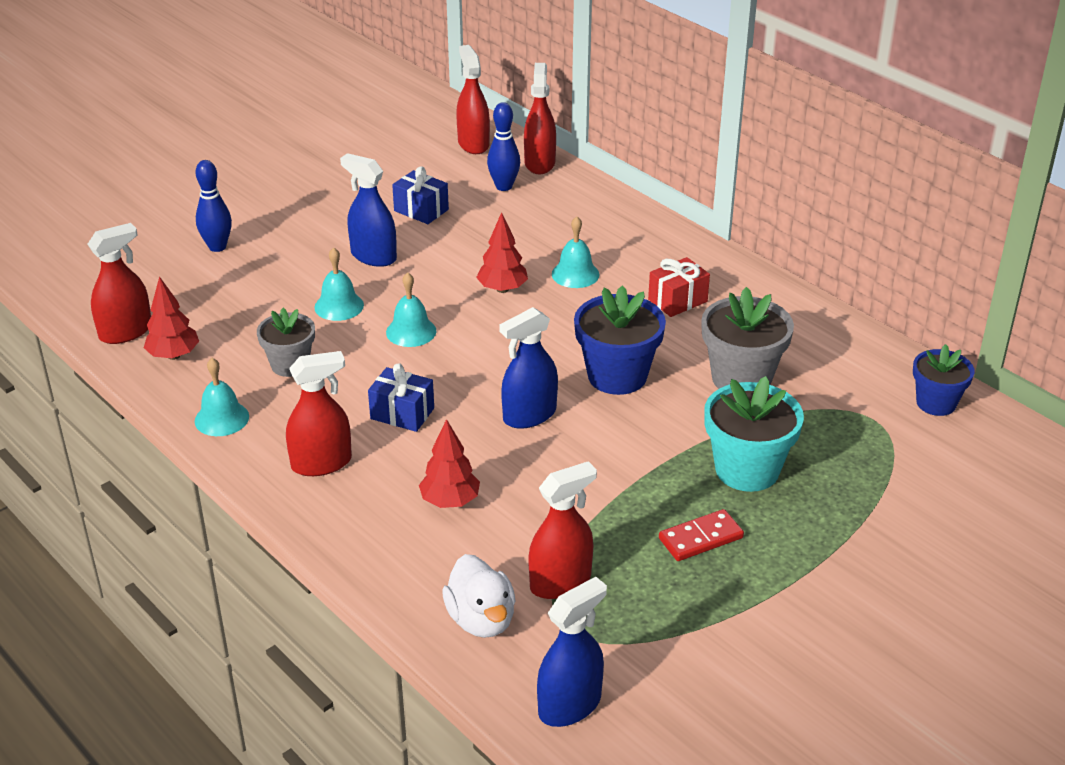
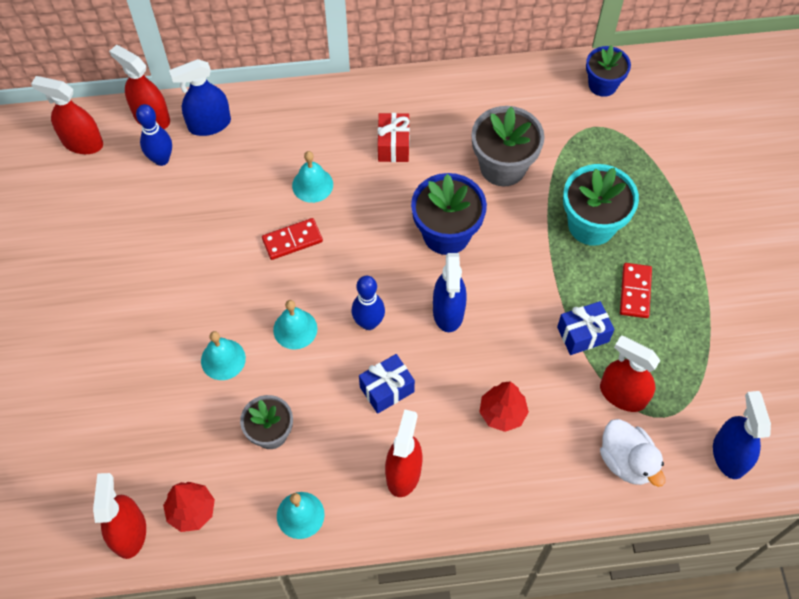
camera: 55 degrees left, 25 degrees up
blue bowling pin [196,160,232,252] -> blue bowling pin moved to [352,276,385,330]
blue spray bottle [340,153,397,267] -> blue spray bottle moved to [169,59,231,136]
blue gift [392,166,449,224] -> blue gift moved to [557,301,615,355]
white duck [442,554,516,638] -> white duck turned 45 degrees clockwise [600,419,665,487]
red tree [476,212,528,293] -> red domino [262,218,323,260]
red spray bottle [528,461,597,599] -> red spray bottle turned 60 degrees counterclockwise [600,336,660,412]

